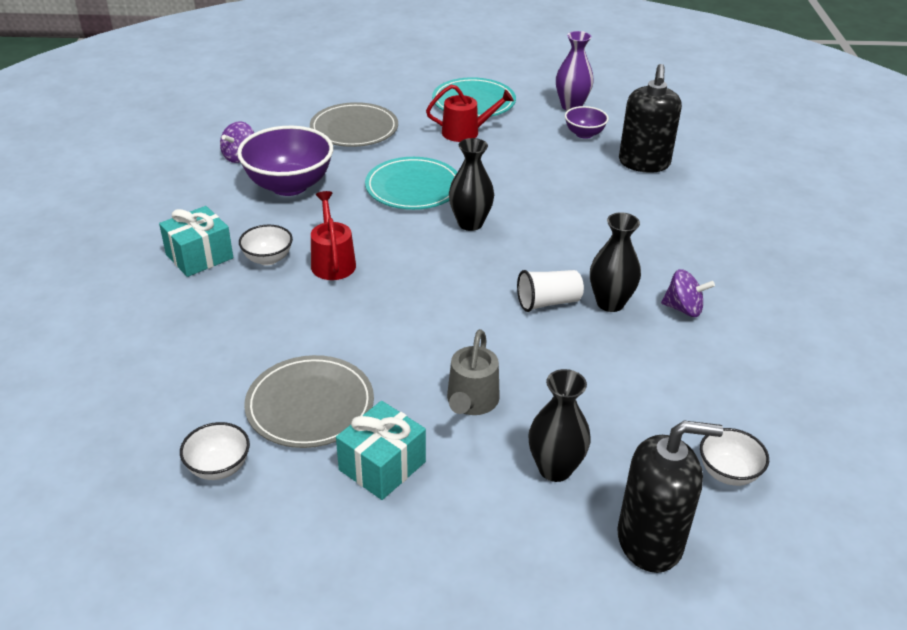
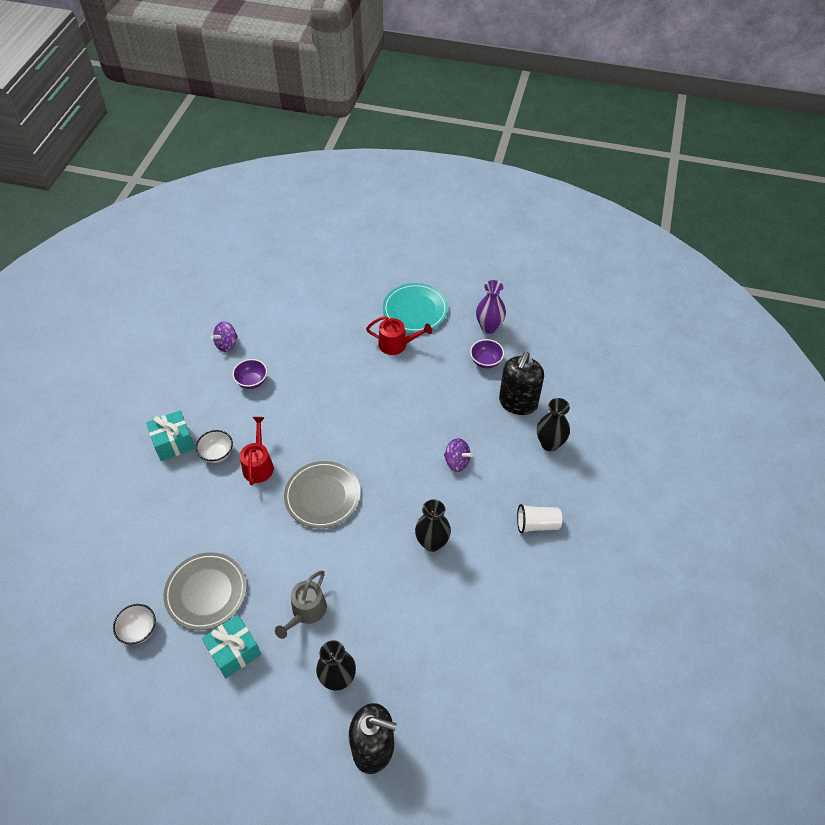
camera: 15 degrees right, 15 degrees up
purple bowl [237,126,333,196] -> purple bowl [232,359,267,389], size x0.51
grey plate [310,102,398,147] -> grey plate moved to [284,461,361,528]
turquoise plate [365,157,457,210] -> none
black vase [449,138,494,231] -> black vase moved to [537,398,570,451]
white cup [517,270,584,312] -> white cup moved to [517,504,562,533]
purple spinning top [661,269,715,317] -> purple spinning top moved to [444,438,473,472]
white bowl [700,428,769,486] -> none

